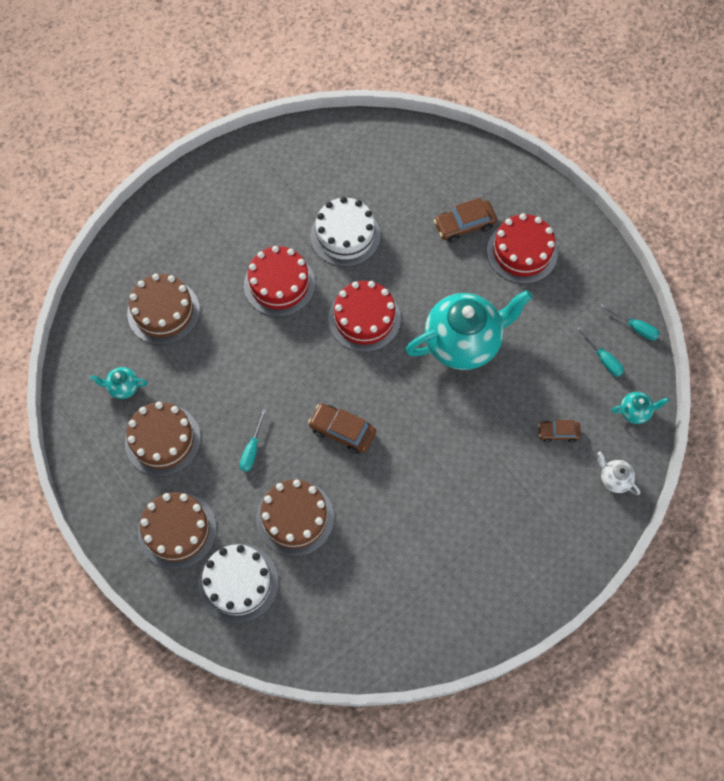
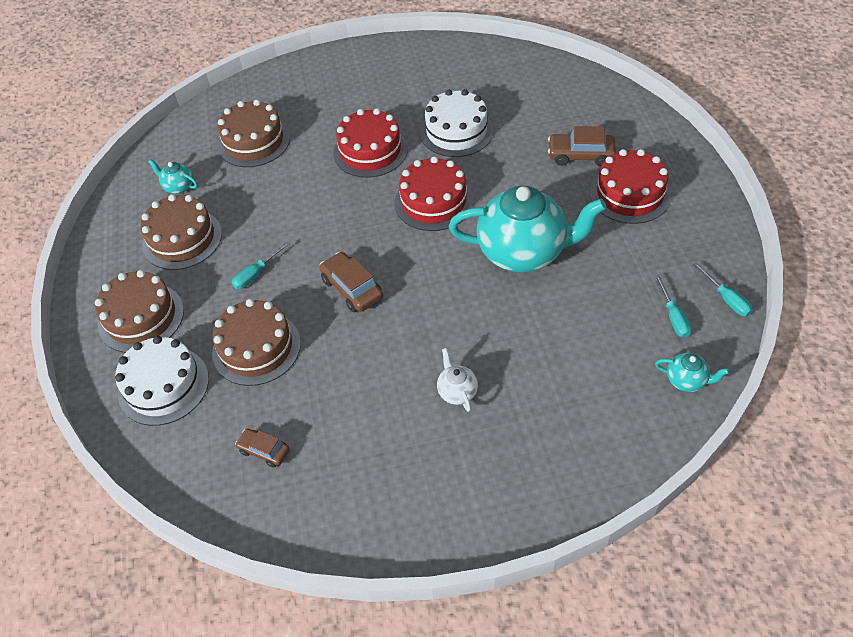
camera: 30 degrees right, 15 degrees down
brown car [538,420,581,442] -> brown car moved to [235,428,290,468]
white teapot [597,452,640,495] -> white teapot moved to [437,348,478,412]

